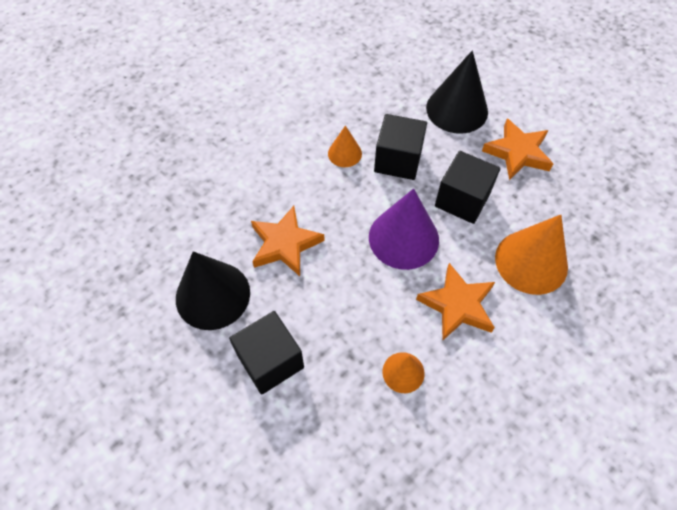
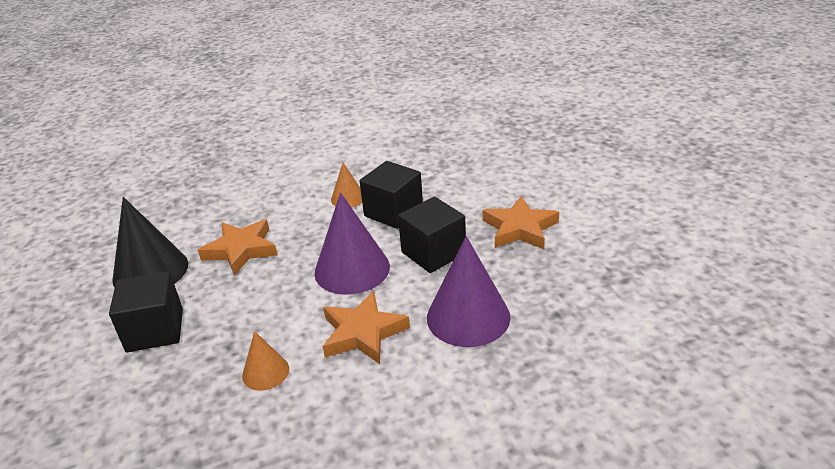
camera: 25 degrees right, 25 degrees down
black cone [426,50,488,134] -> none
orange cone [495,215,568,295] -> purple cone [427,236,511,347]

